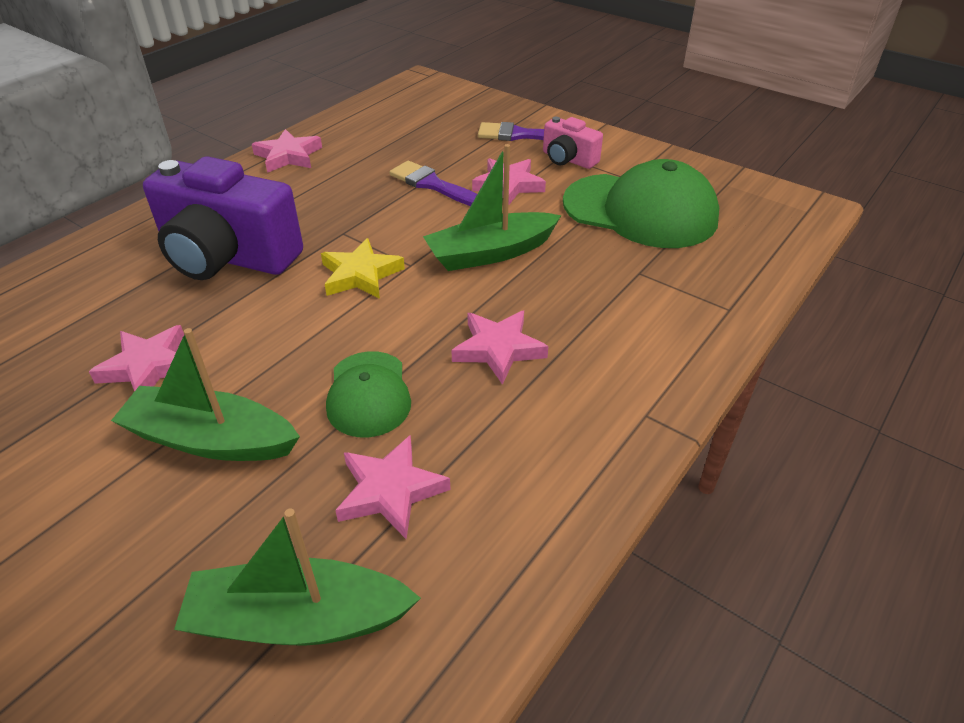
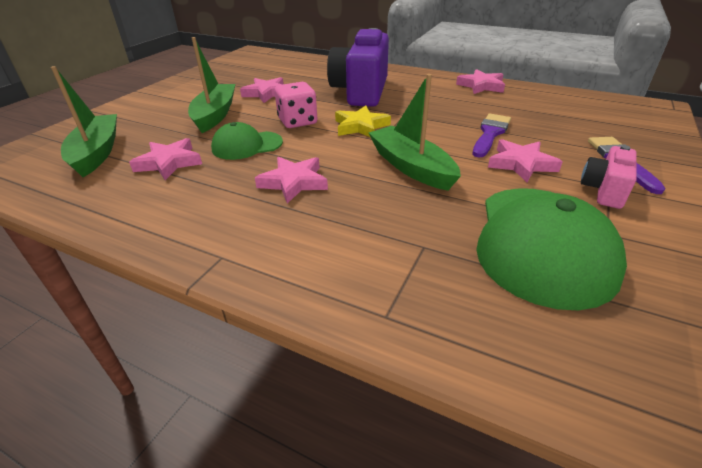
camera: 80 degrees right, 5 degrees down
none -> pink dice [275,82,317,128]

